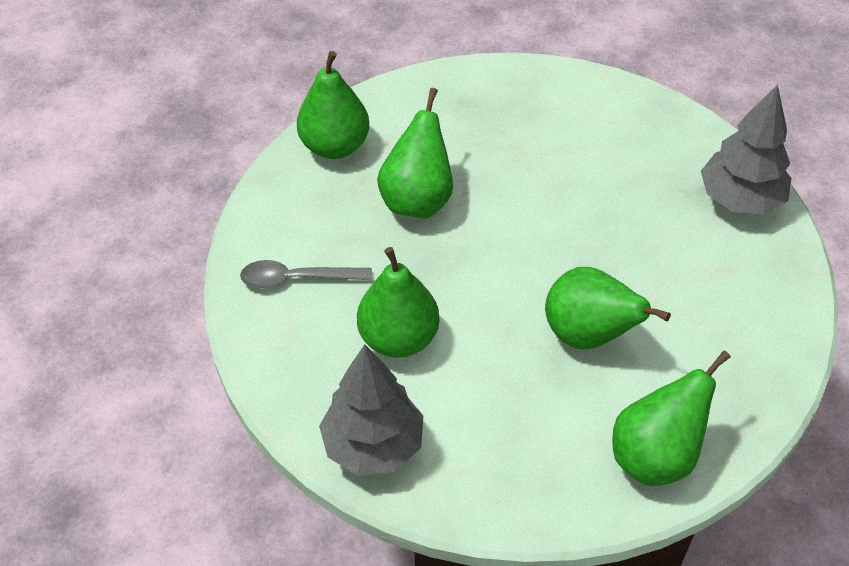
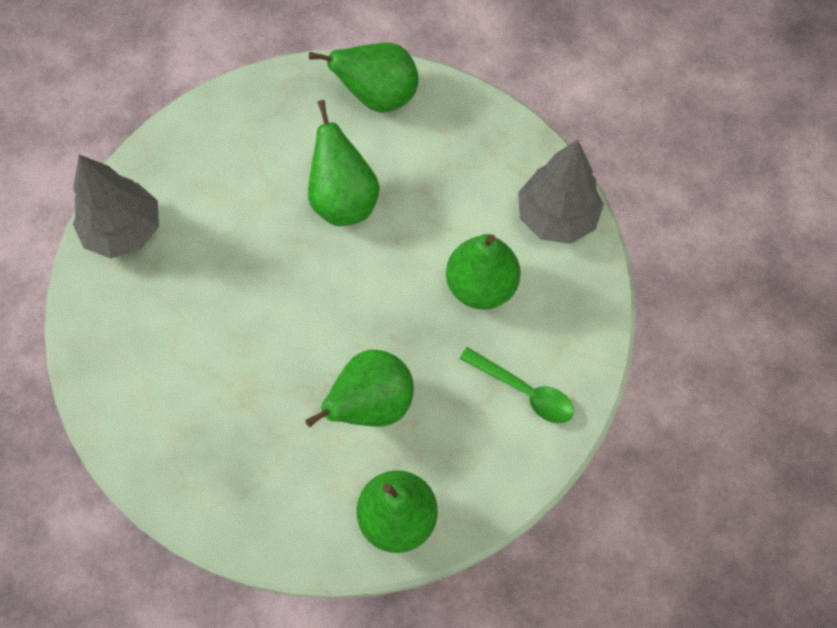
camera: 145 degrees left, 15 degrees up
grey spoon [240,260,372,288] -> green spoon [459,347,574,423]

